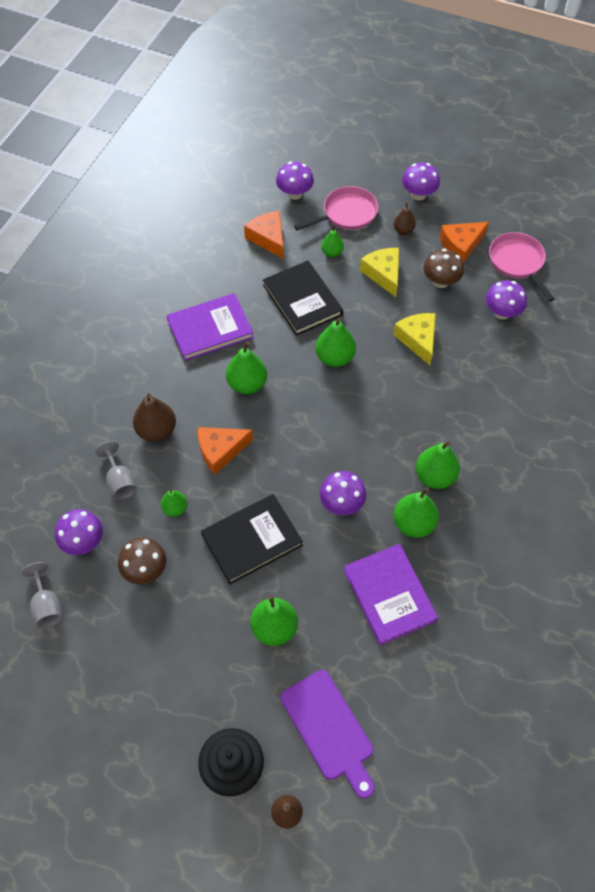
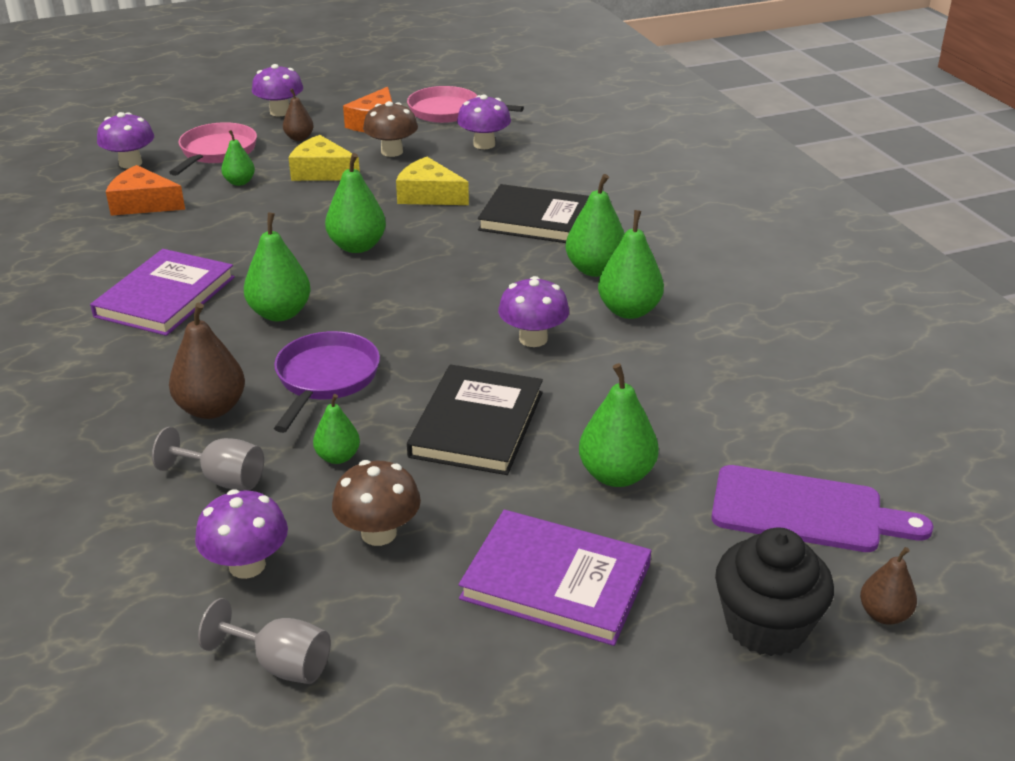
camera: 45 degrees left, 25 degrees down
orange cheese [198,427,254,474] -> purple pan [274,331,380,433]
black book [263,261,343,336] -> black book moved to [478,184,589,243]
purple book [344,544,438,645] -> purple book moved to [458,510,651,646]

